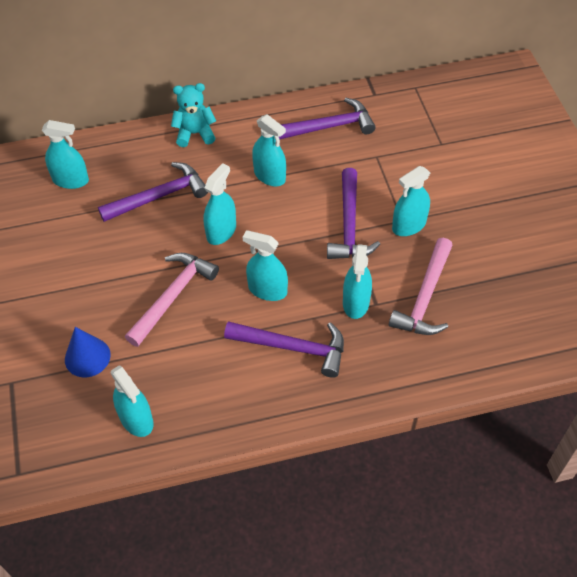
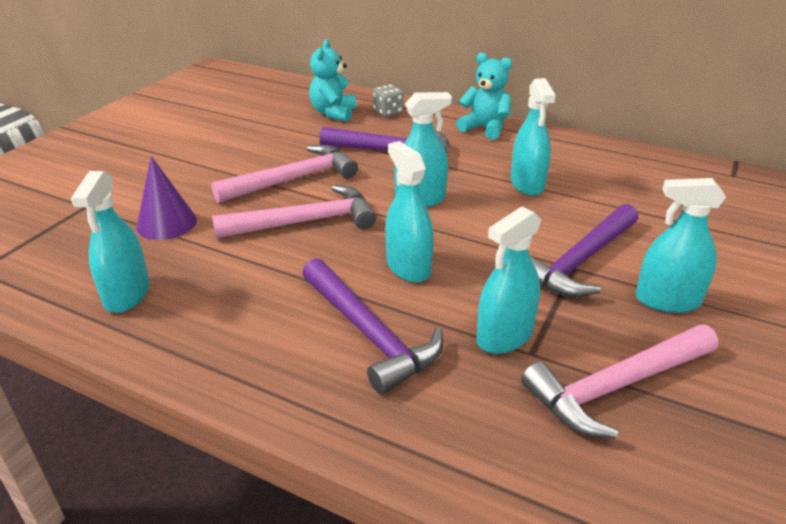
camera: 40 degrees right, 20 degrees down
turquoise spray bottle [42,120,89,189] -> turquoise teddy bear [309,40,356,122]
blue cone [65,327,111,377] -> purple cone [136,156,197,240]
purple hammer [278,98,376,140] -> none
none -> pink hammer [211,145,358,203]
none -> grey dice [373,85,403,117]

